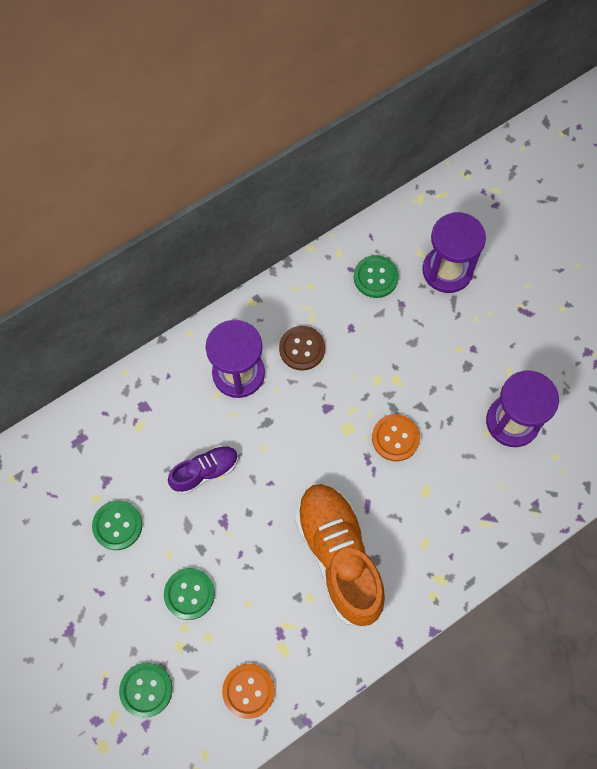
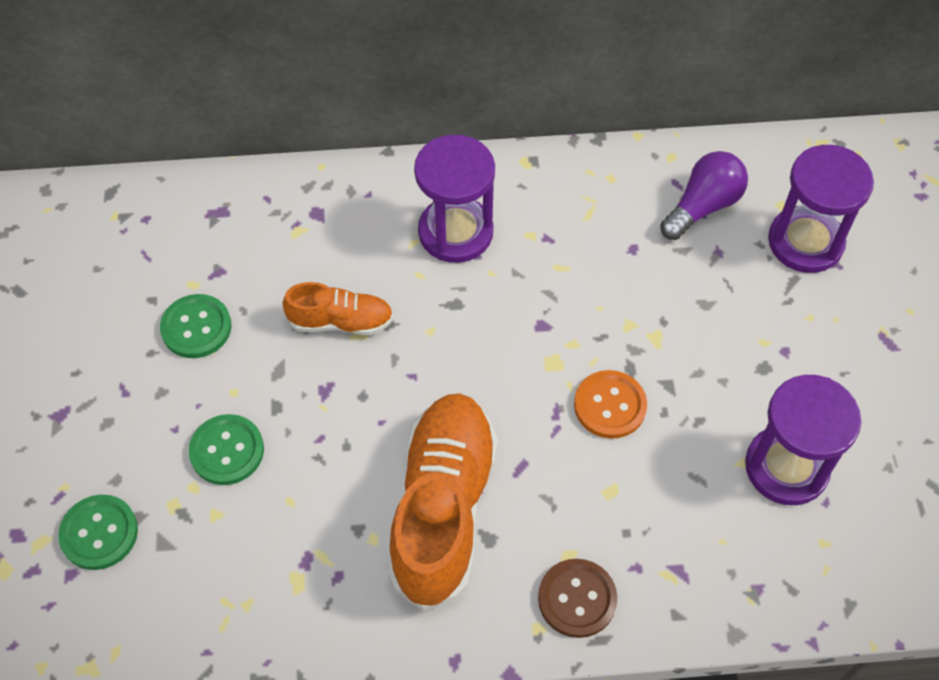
camera: 30 degrees right, 10 degrees down
purple shoe [168,445,238,494] -> orange shoe [283,282,393,335]
orange button [222,664,275,719] -> none
brown button [279,326,325,371] -> brown button moved to [538,559,617,638]
green button [354,255,399,298] -> purple light bulb [660,151,748,240]

